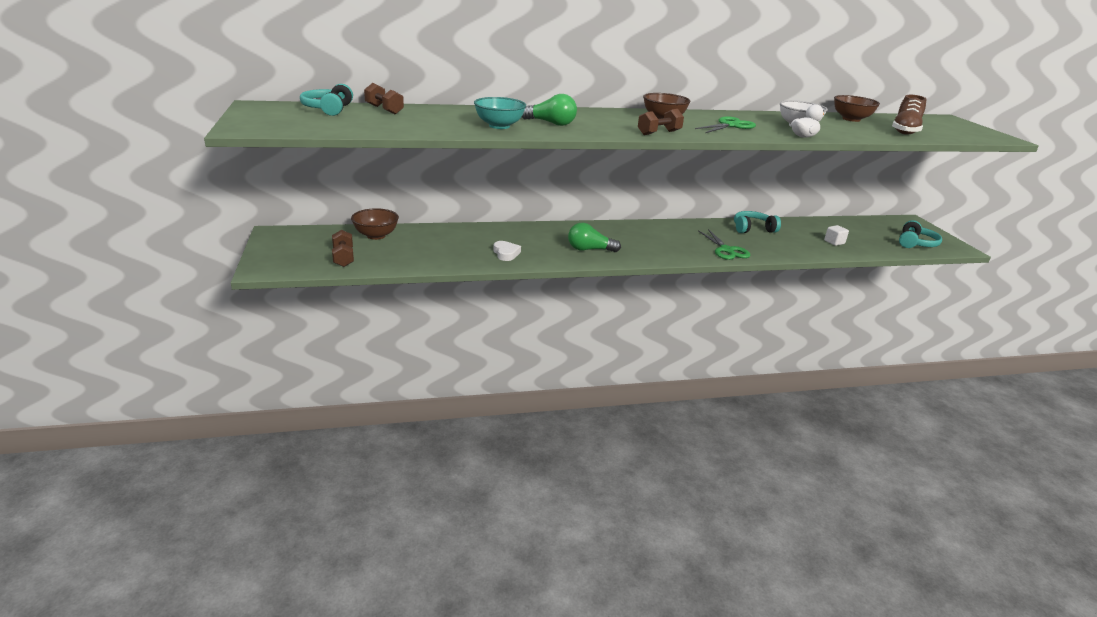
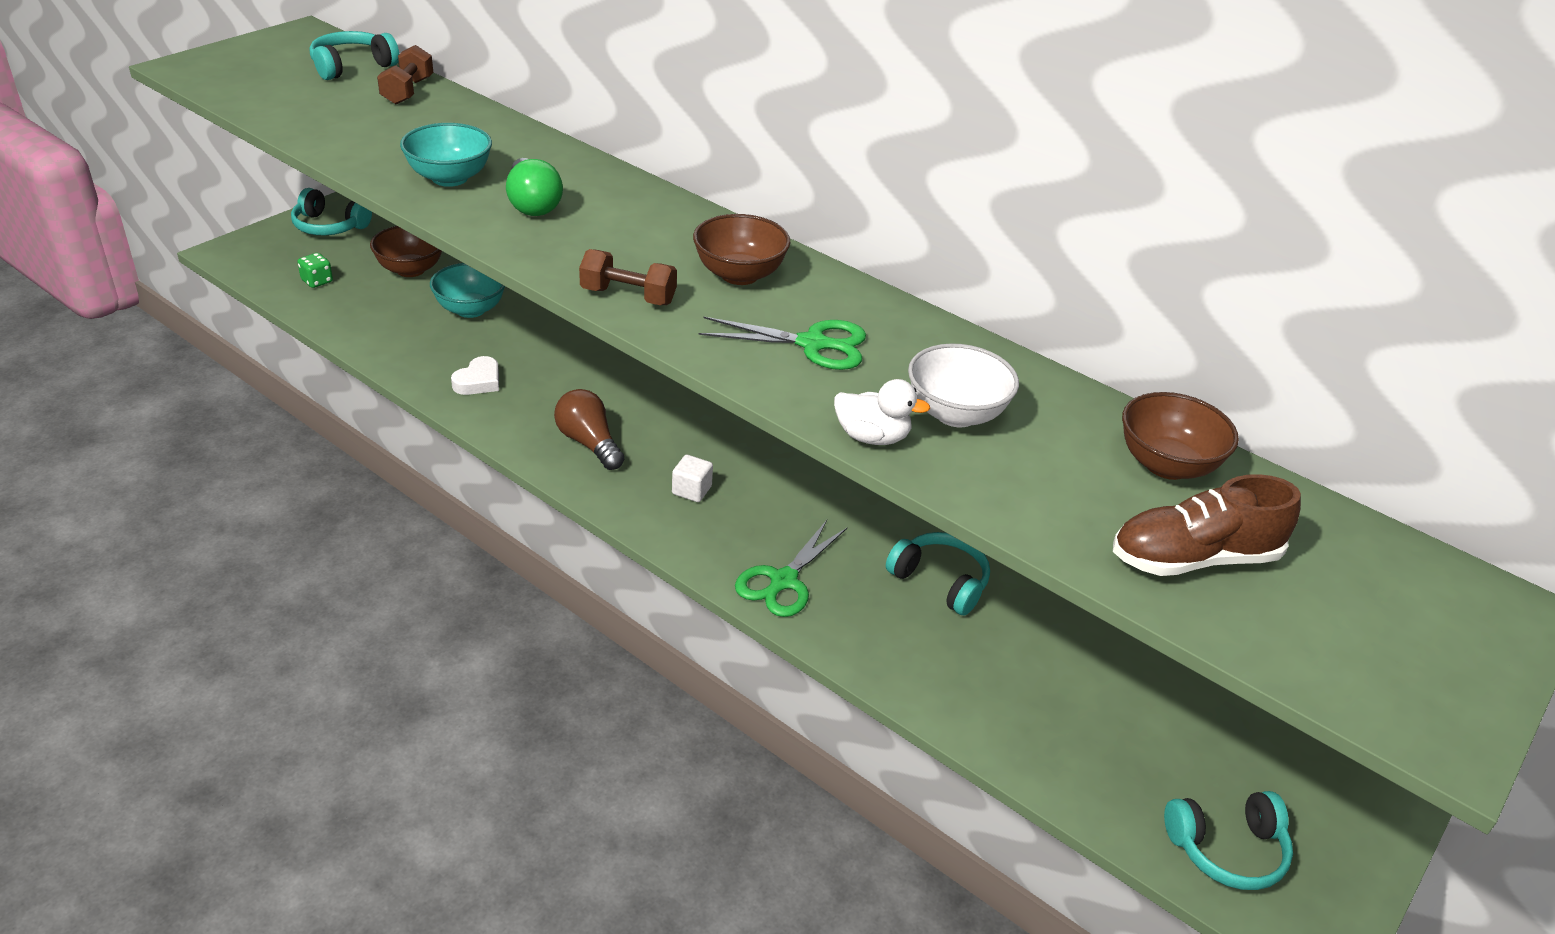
camera: 50 degrees right, 10 degrees up
brown dumbbell [332,230,354,267] -> green dice [297,253,333,288]
green light bulb [568,223,621,252] -> brown light bulb [554,389,624,470]
white cube [824,225,849,246] -> white cube moved to [672,455,713,502]
none -> turquoise headphones [291,188,372,235]
none -> turquoise bowl [430,263,505,318]

